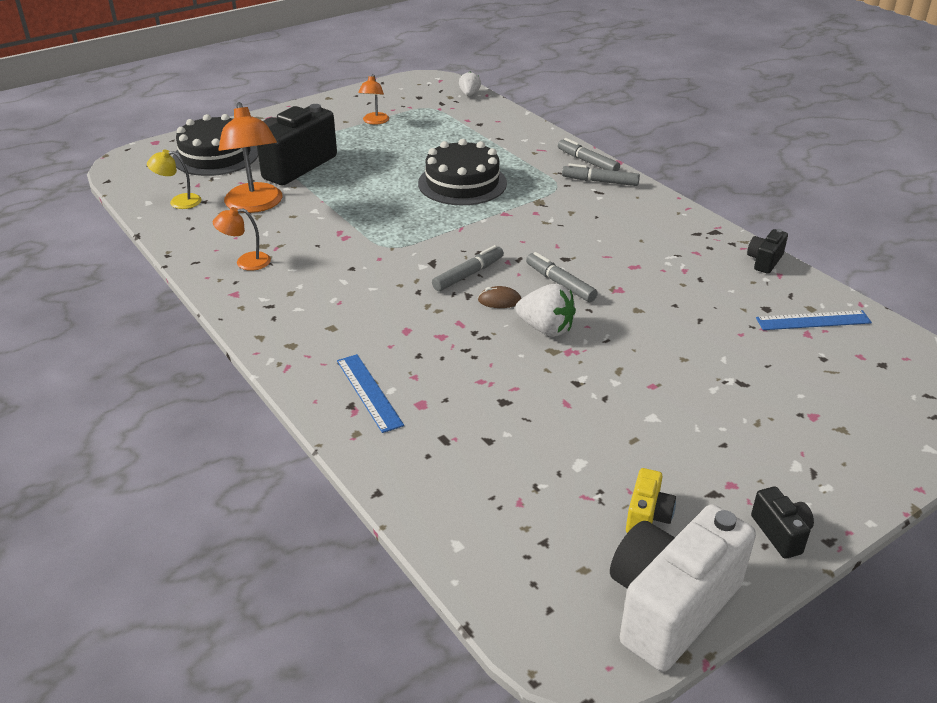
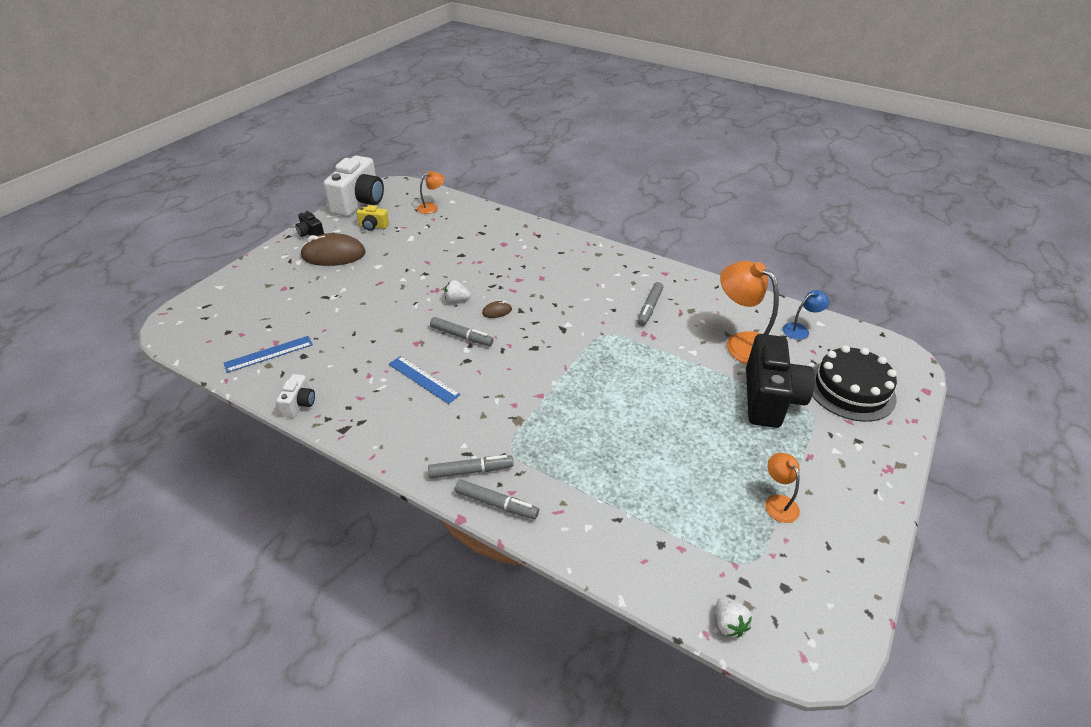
camera: 155 degrees right, 5 degrees up
yellow lamp [147,150,202,209] -> blue lamp [783,290,830,340]
orange lamp [213,207,271,271] -> orange lamp moved to [417,171,445,214]
blue ruler [337,354,404,433] -> blue ruler moved to [389,356,460,404]
black cake [418,139,507,205] -> none
grey marker [432,245,504,291] -> grey marker moved to [637,282,663,326]
white strawberry [515,284,576,337] -> white strawberry [445,280,471,302], size x0.64
yellow camera [626,468,676,533] -> yellow camera turned 75 degrees counterclockwise [357,205,389,231]
black camera [747,229,788,274] -> white camera [276,374,315,418]
none -> brown mouse [300,233,366,266]

